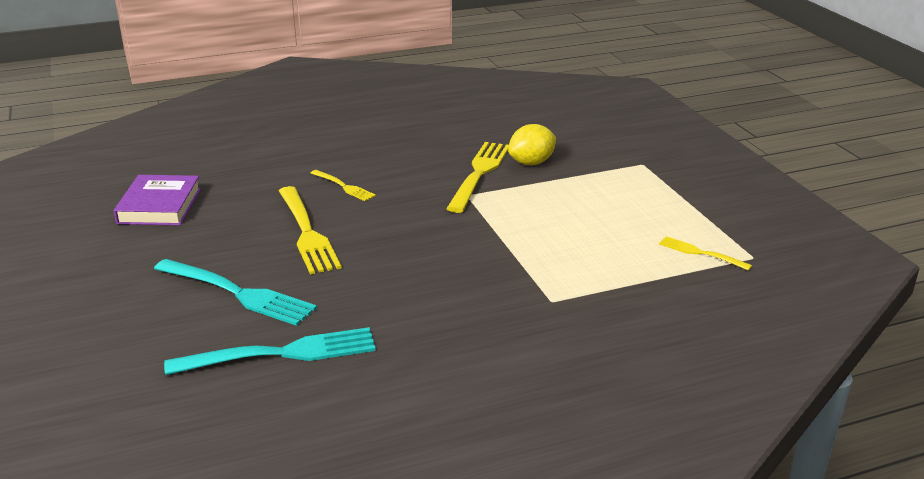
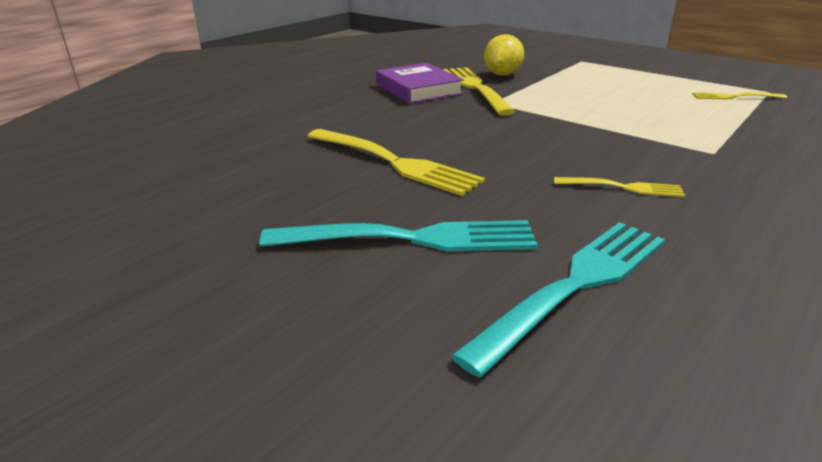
camera: 30 degrees left, 0 degrees up
purple book [114,175,201,225] -> purple book moved to [376,63,464,104]
yellow fork [311,170,376,201] -> yellow fork moved to [554,177,685,197]

